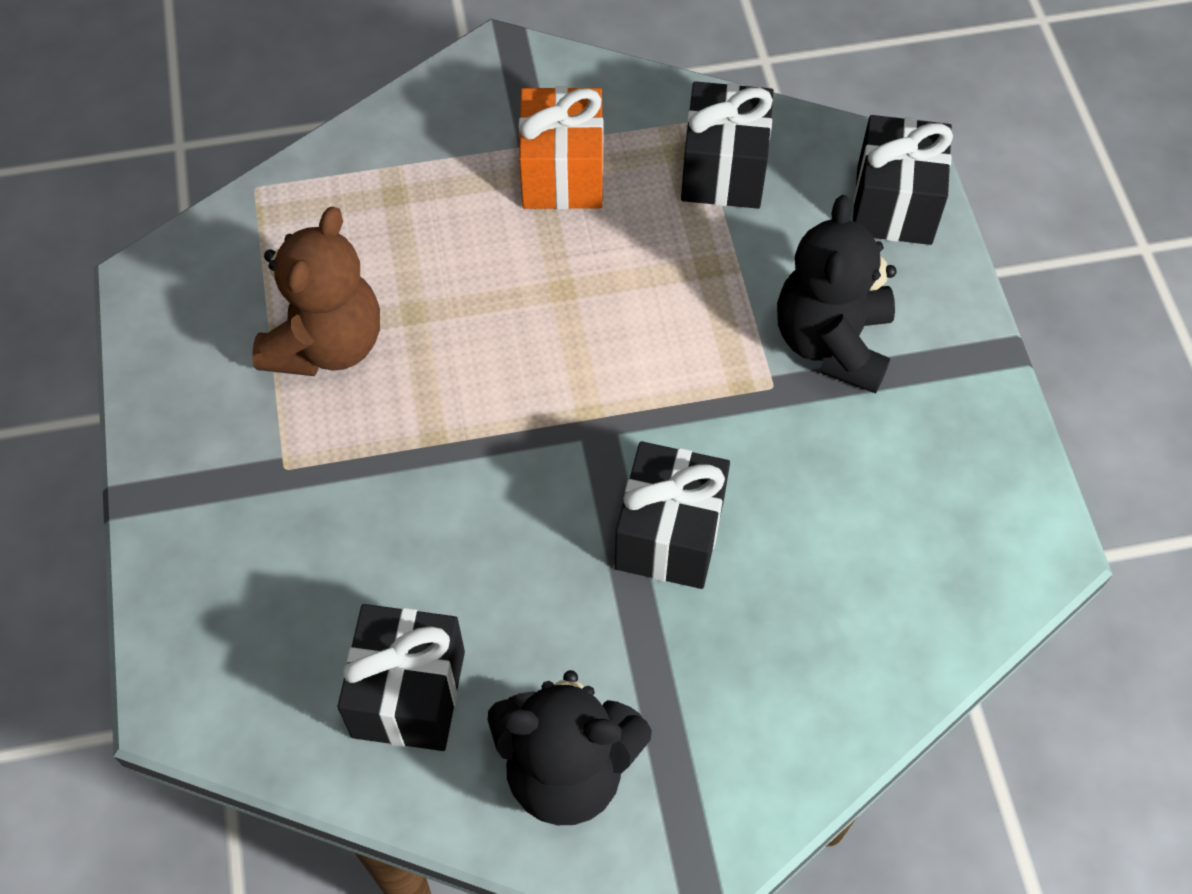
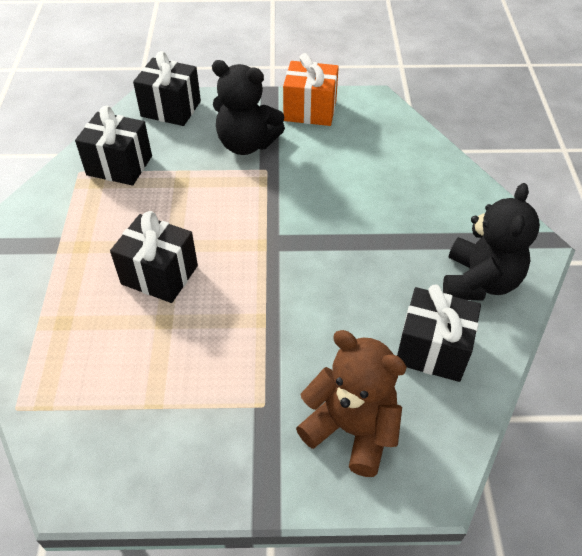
camera: 80 degrees left, 10 degrees down
brown teddy bear [252,207,380,376] -> brown teddy bear moved to [296,330,407,477]
orange gift [519,86,603,210] -> orange gift moved to [283,53,339,126]
black gift [615,441,730,589] -> black gift moved to [110,211,198,303]

